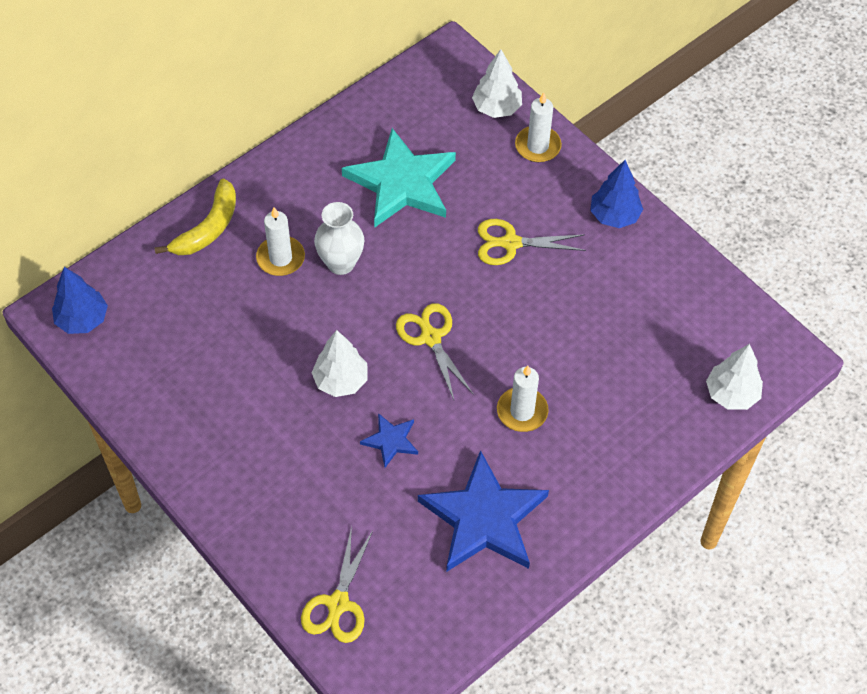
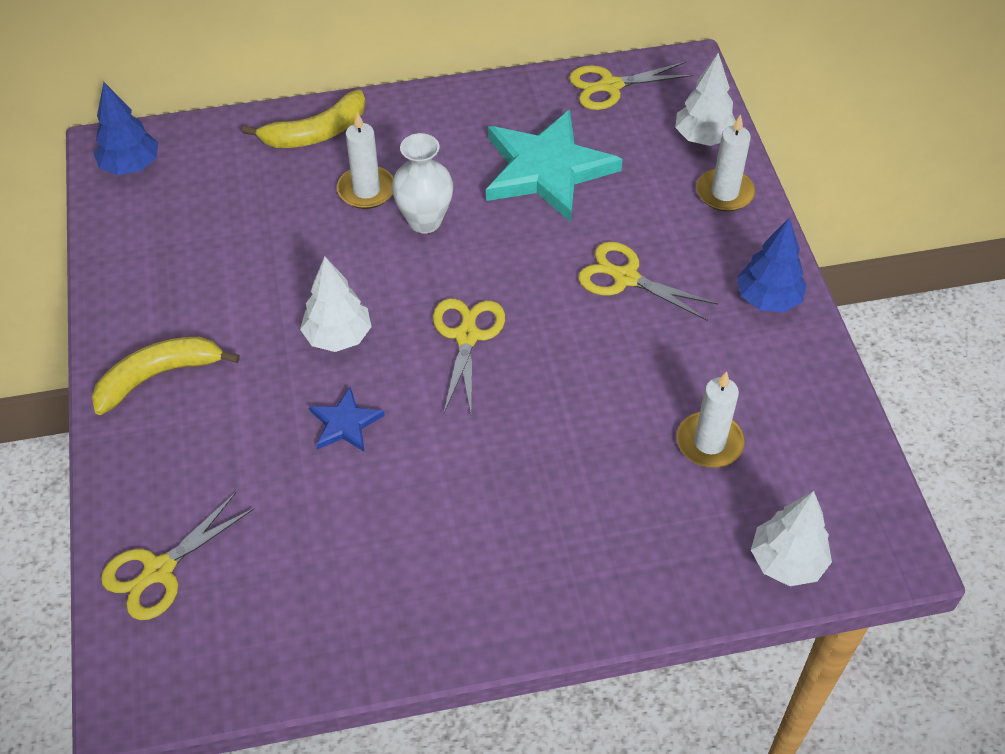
camera: 30 degrees right, 5 degrees down
blue star [418,450,549,572] -> none
white candle [497,365,549,432] -> white candle moved to [677,371,745,468]
none -> yellow banana [92,337,240,415]
none -> yellow scissors [569,62,694,110]

